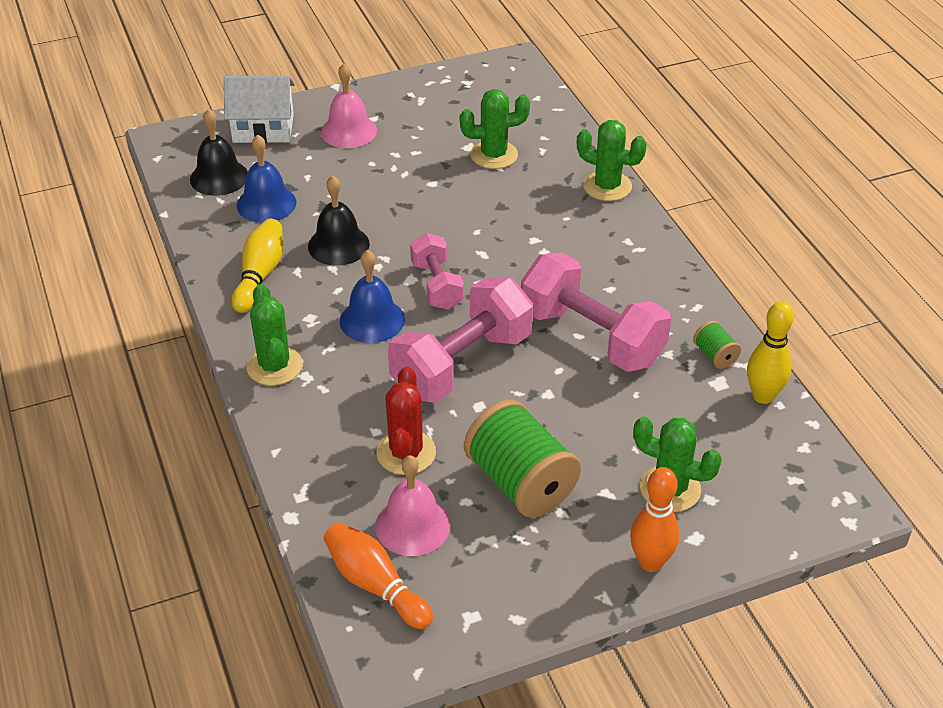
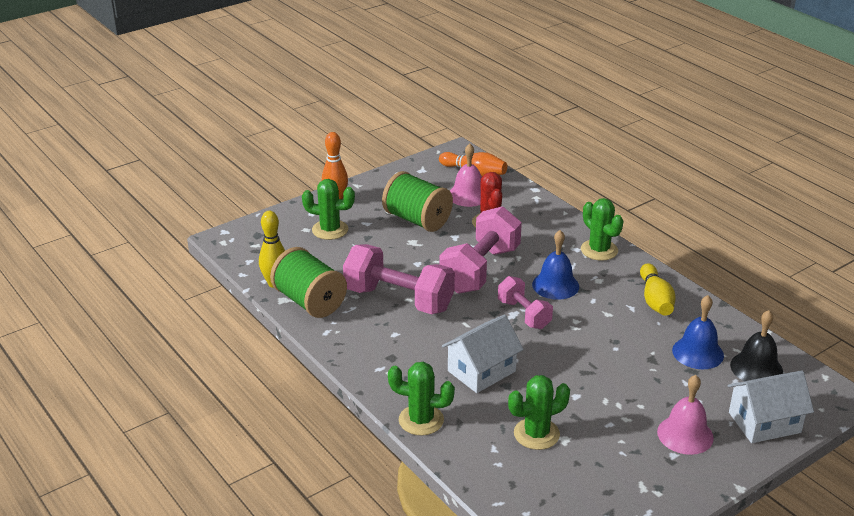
camera: 165 degrees right, 10 degrees down
black bell [308,175,370,266] -> none
green spool [693,321,741,369] -> green spool [270,247,347,318], size x2.21
none -> white house [442,315,524,393]

